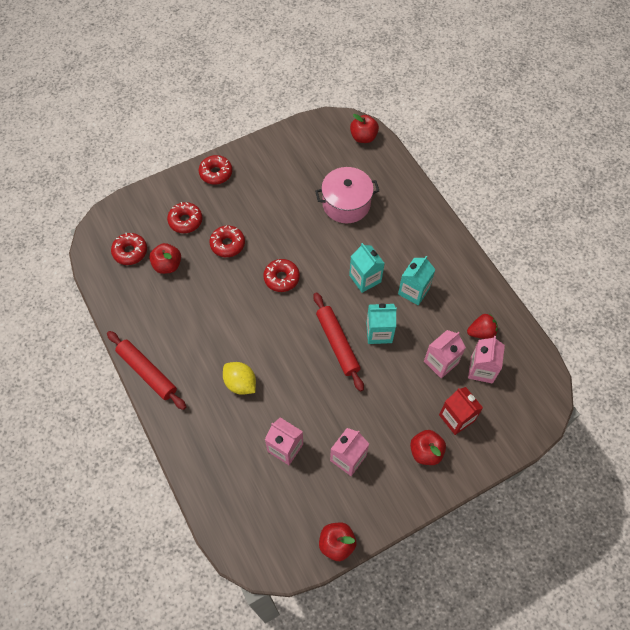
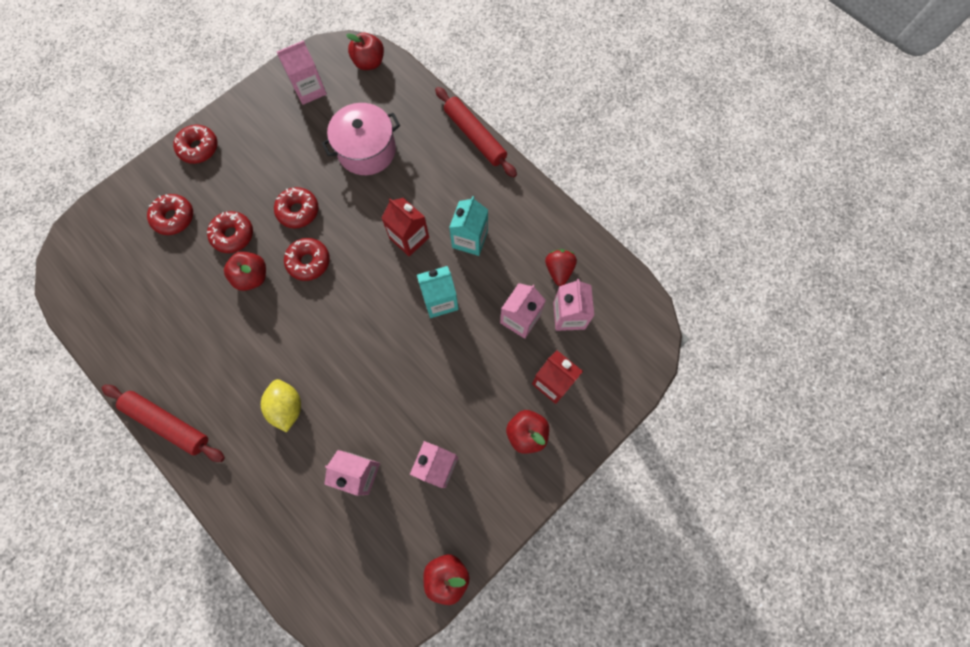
camera: 15 degrees left, 10 degrees up
red donut [111,233,147,265] -> red donut moved to [274,187,318,228]
red apple [149,243,181,274] -> red apple moved to [224,251,266,291]
yellow lemon [223,362,256,395] -> yellow lemon turned 45 degrees clockwise [261,379,301,433]
red rolling pin [313,292,364,392] -> red rolling pin moved to [435,87,517,178]
turquoise carton [349,243,385,293] -> red carton [381,198,429,256]
red strawberry [467,314,498,339] -> red strawberry turned 60 degrees counterclockwise [545,249,577,286]
none -> pink carton [277,40,327,105]

